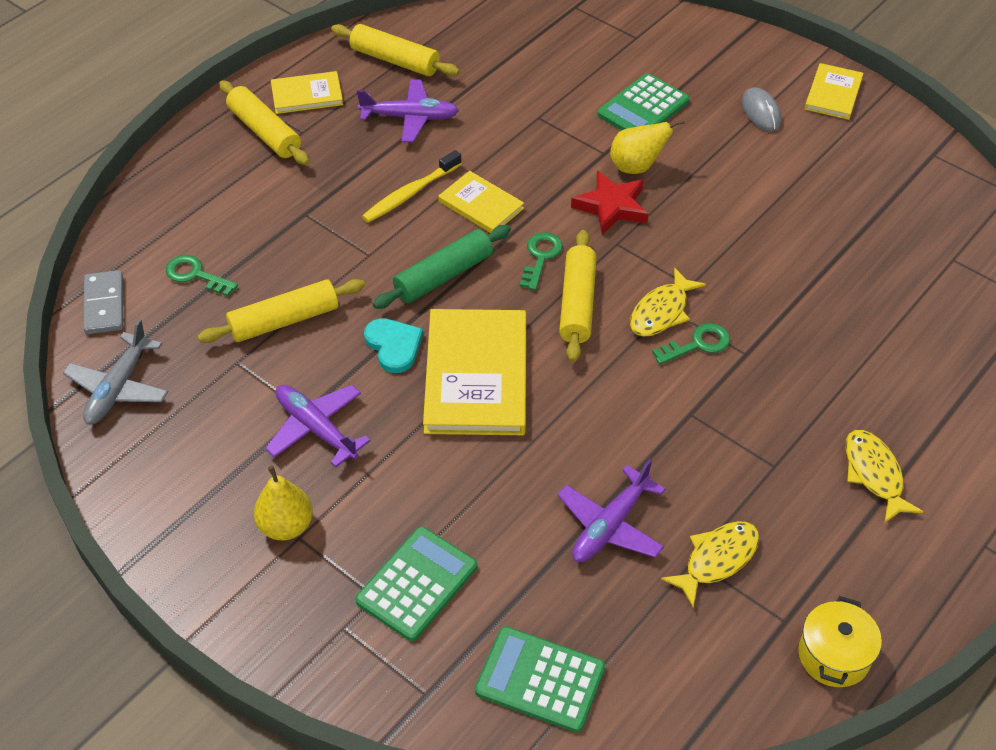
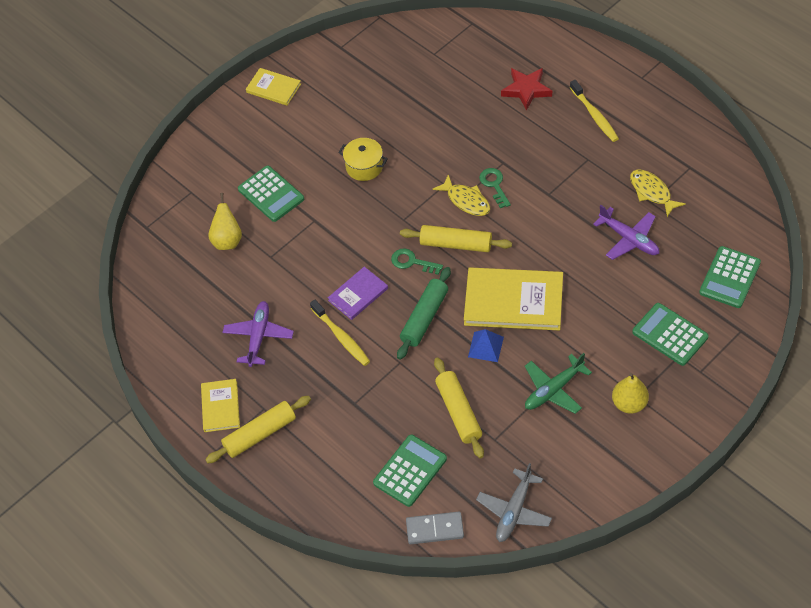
camera: 80 degrees left, 5 degrees up
grey plane [63,319,168,424] -> grey plane turned 90 degrees clockwise [476,463,552,542]
green key [166,255,238,296] -> green calculator [373,435,447,507]
purple plane [265,385,371,468] -> green plane [525,353,592,414]
yellow rolling pin [331,24,460,76] -> none
turquoise heart [364,318,423,373] -> blue pyramid [468,329,504,362]
green rolling pin [373,225,511,309] -> green rolling pin turned 60 degrees clockwise [397,267,451,360]
yellow book [438,171,524,233] -> purple book [328,267,388,320]
red star [571,171,648,235] -> red star moved to [501,68,552,111]
yellow pear [610,119,685,174] -> yellow pear moved to [208,193,242,250]
grey mouse [742,87,781,131] -> none
yellow pot [798,596,882,687] -> yellow pot moved to [338,138,388,181]
yellow fish [846,430,924,523] -> yellow toothbrush [570,80,619,142]

